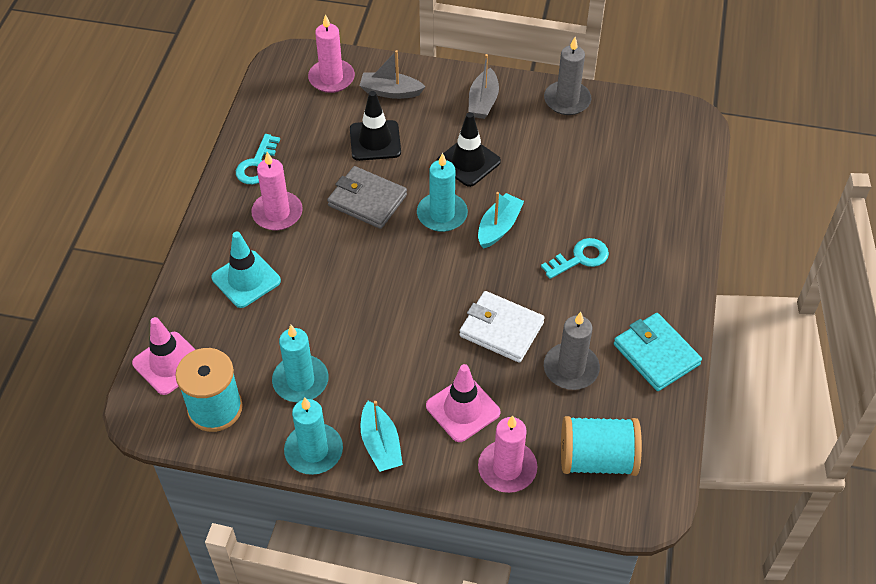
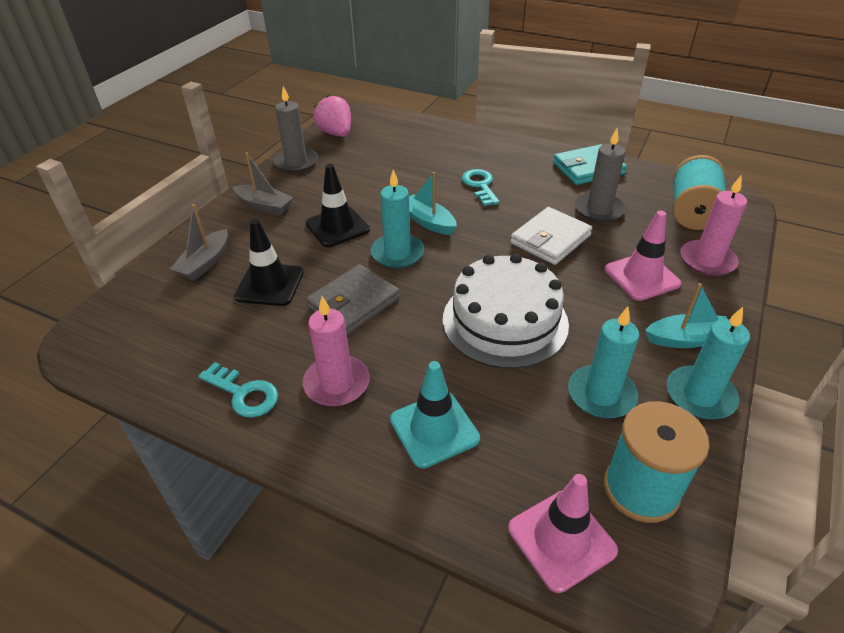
camera: 75 degrees left, 10 degrees down
pink candle [308,14,355,93] -> none
none -> pink strawberry [313,95,351,137]
none -> white cake [443,253,569,369]

